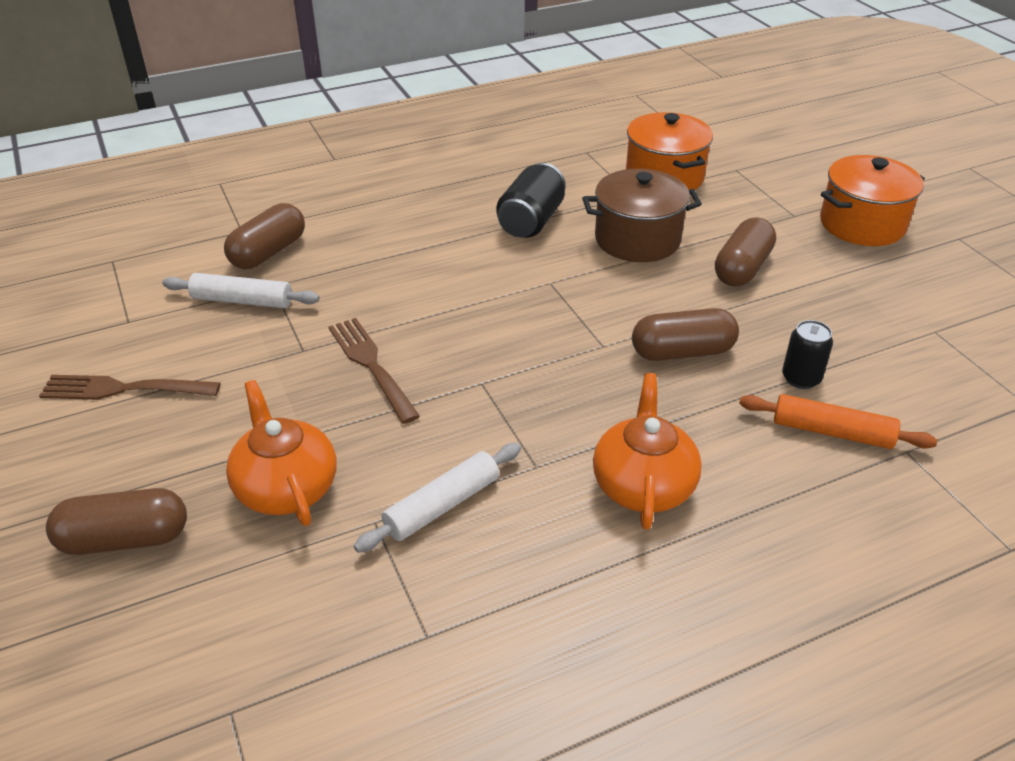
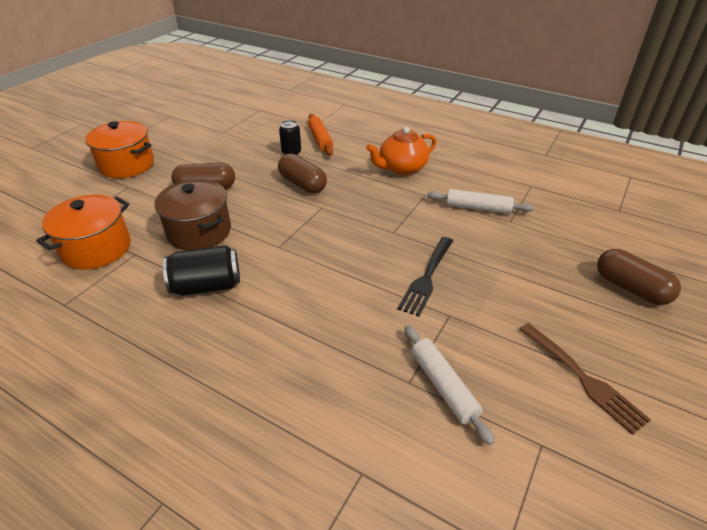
camera: 125 degrees left, 0 degrees up
brown capsule [224,203,305,269] -> none
orange teapot [226,380,336,526] -> none
brown fork [329,318,420,424] -> black fork [398,237,453,317]

